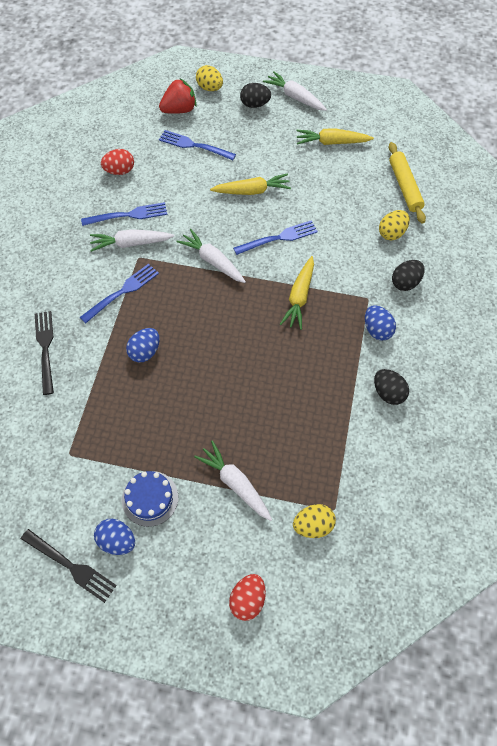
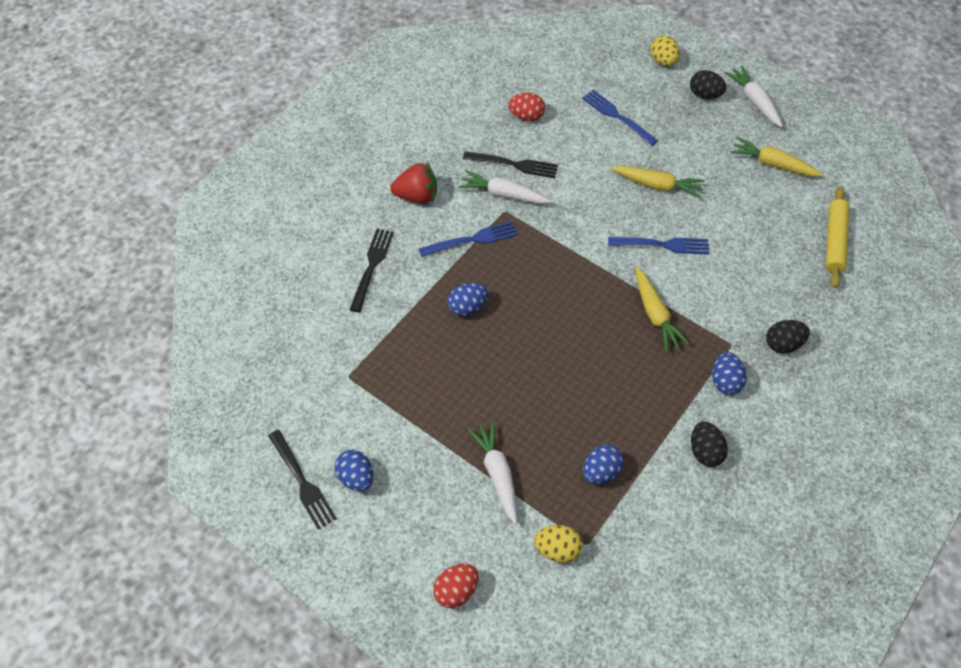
camera: 25 degrees right, 5 degrees down
blue fork [81,202,167,226] -> black fork [463,151,558,178]
blue cake [122,471,178,527] -> none
red strawberry [159,78,197,114] -> red strawberry moved to [390,162,437,204]
white carrot [176,229,246,283] -> none
yellow carrot [280,256,314,330] -> yellow carrot turned 60 degrees counterclockwise [635,267,690,352]
yellow egg [379,210,410,240] -> none
none -> blue egg [583,444,624,484]

